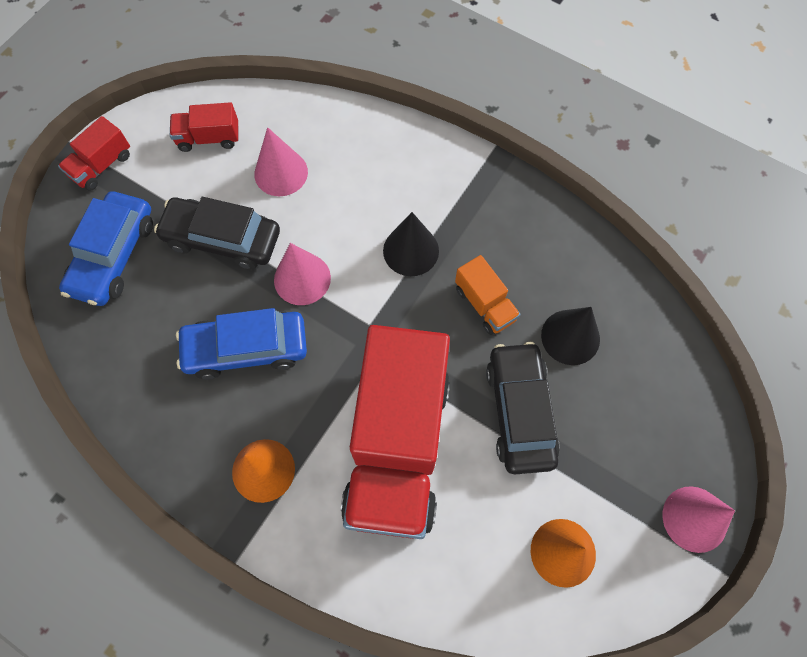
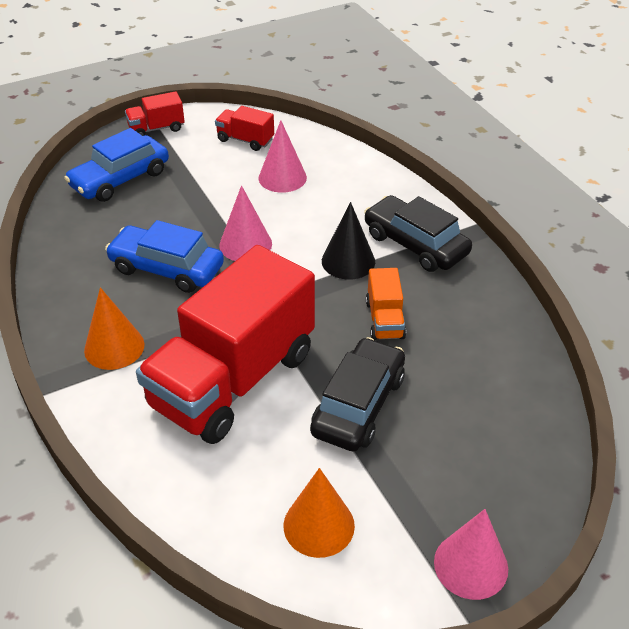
camera: 30 degrees right, 25 degrees down
black car [154,197,280,269] -> black car moved to [364,195,472,272]
black cone [541,307,600,365] -> none

